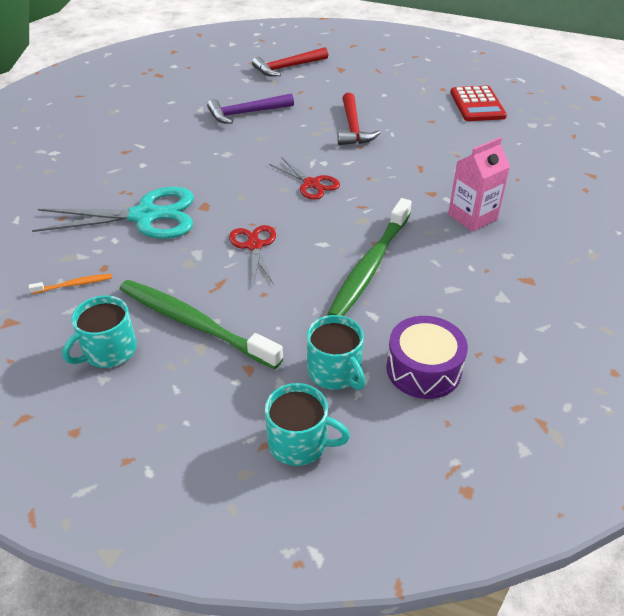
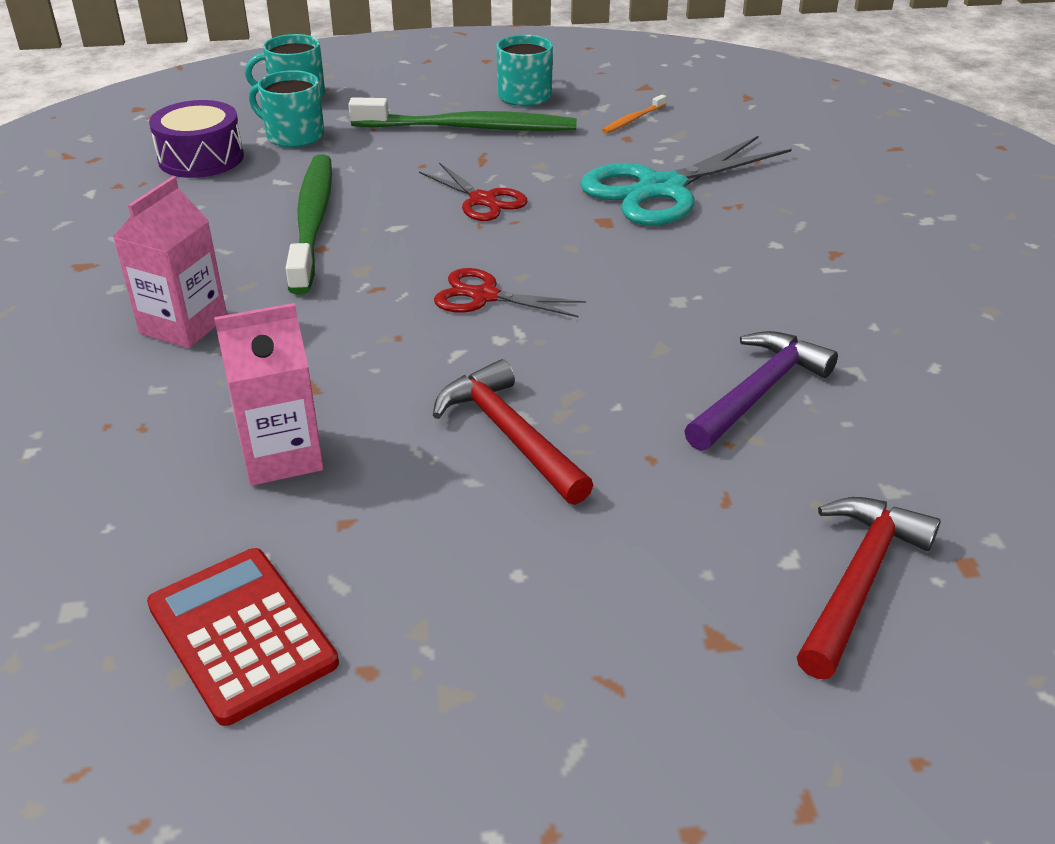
camera: 150 degrees right, 5 degrees down
none -> pink carton [214,303,324,486]

